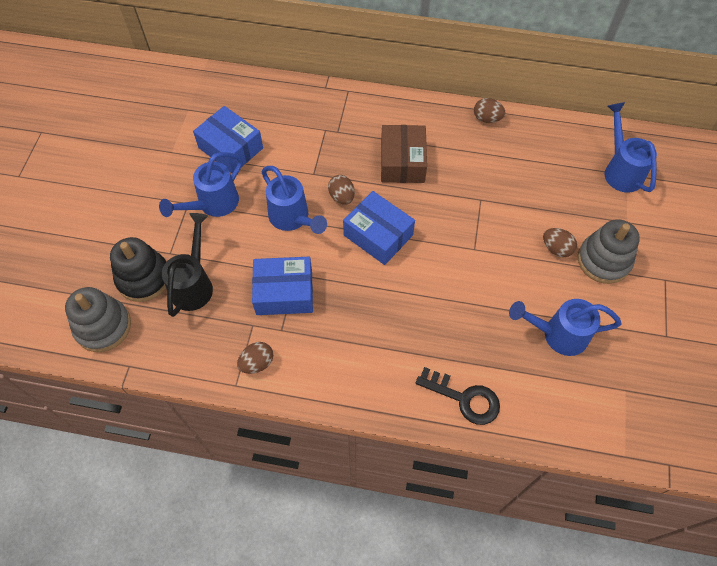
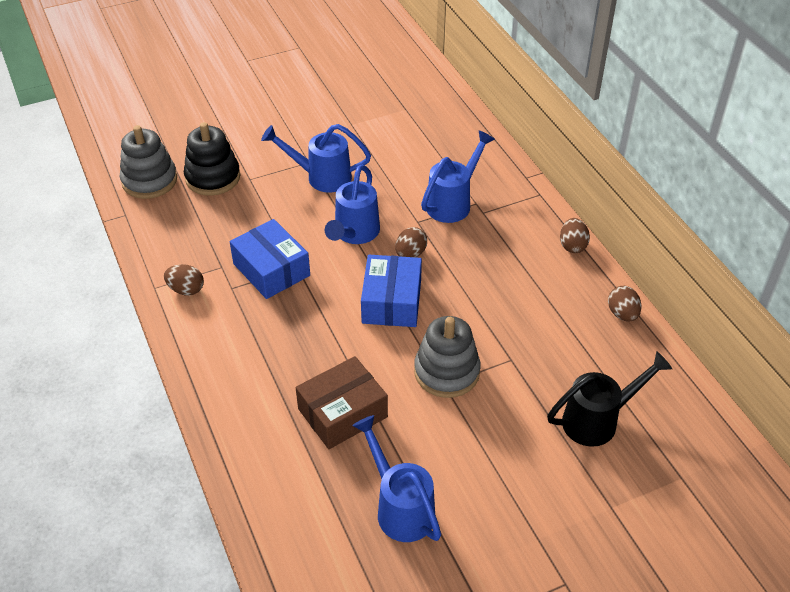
camera: 55 degrees right, 15 degrees down
black watering can [162,213,213,317] -> black watering can moved to [547,351,672,447]
blue box [193,106,263,173] -> none
brown box [381,125,427,183] -> brown box moved to [296,356,388,449]
black key [416,367,500,425] -> none
brown egg [543,228,577,257] -> brown egg moved to [560,218,590,253]
grey stacking toy [577,219,640,284] -> grey stacking toy moved to [414,316,481,398]
blue watering can [605,102,657,193] -> blue watering can moved to [421,130,495,223]

